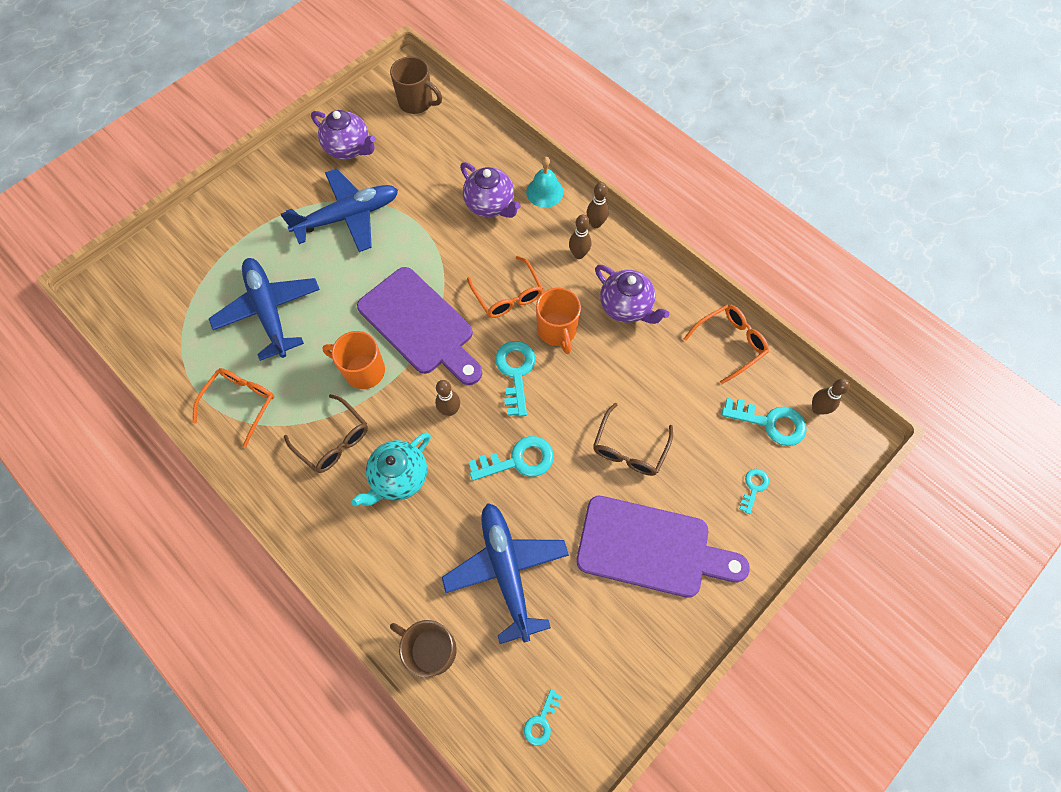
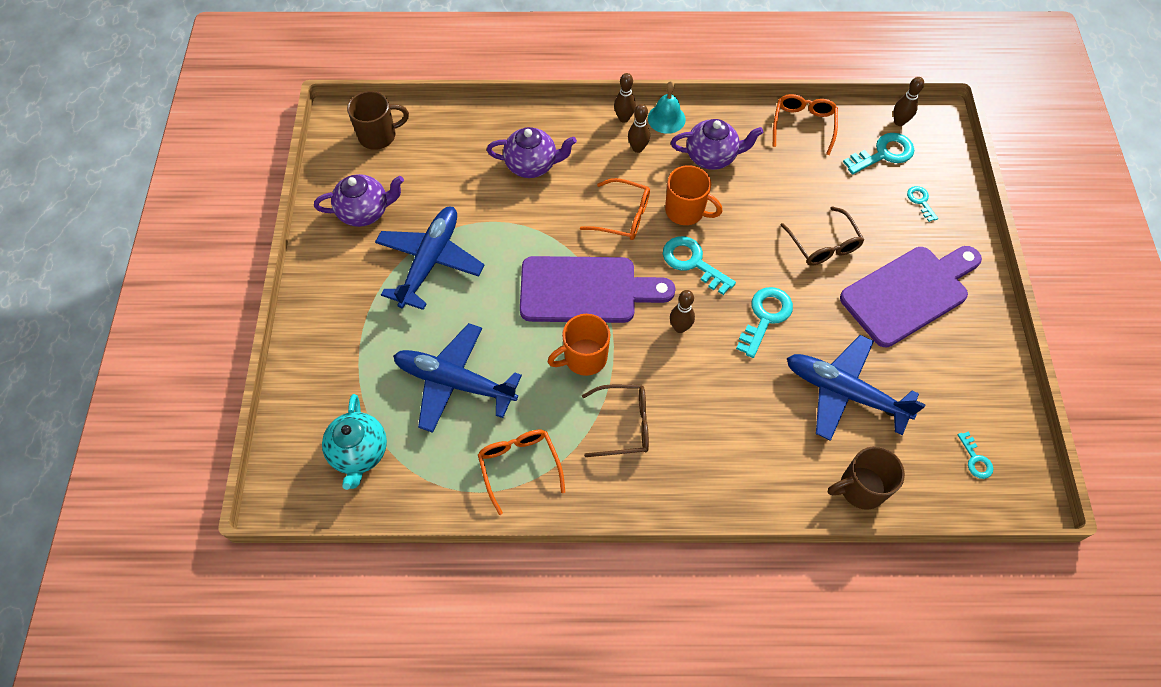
camera: 45 degrees left, 5 degrees down
turquoise teapot [351,432,431,506] -> turquoise teapot moved to [322,394,387,490]
turquoise bell [526,157,564,208] -> turquoise bell moved to [648,81,686,134]

